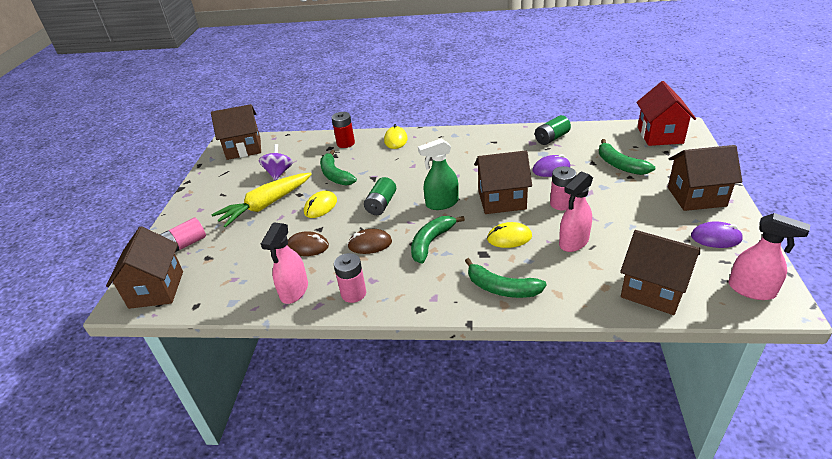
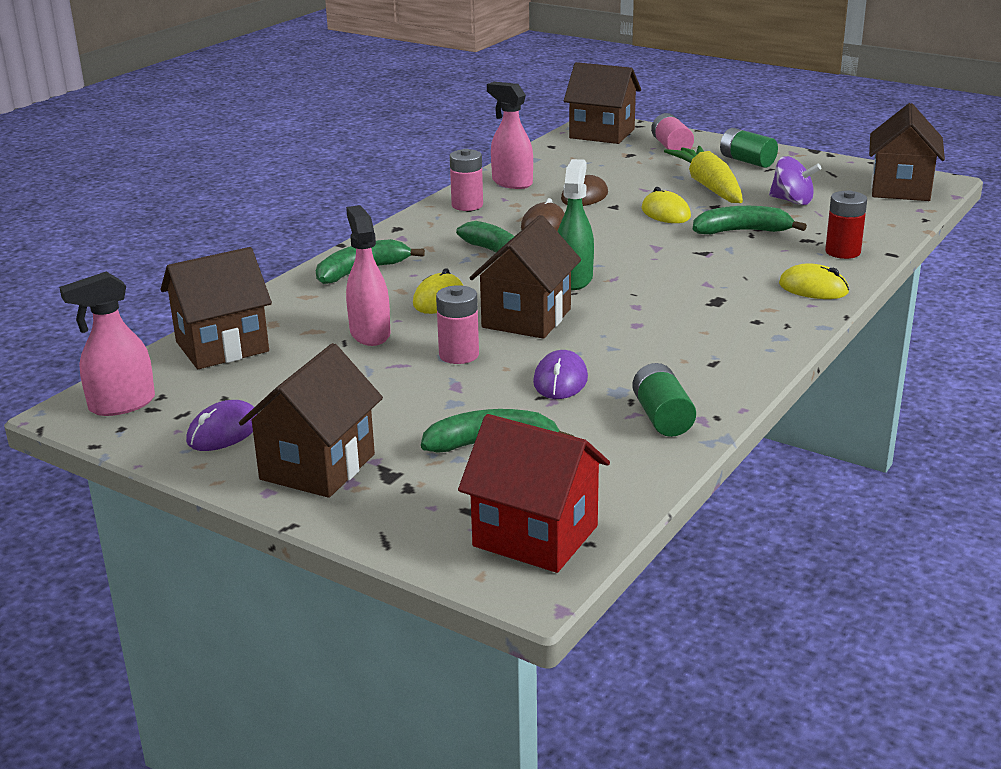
camera: 115 degrees right, 10 degrees down
green battery [364,177,396,215] -> green battery moved to [720,128,778,168]

